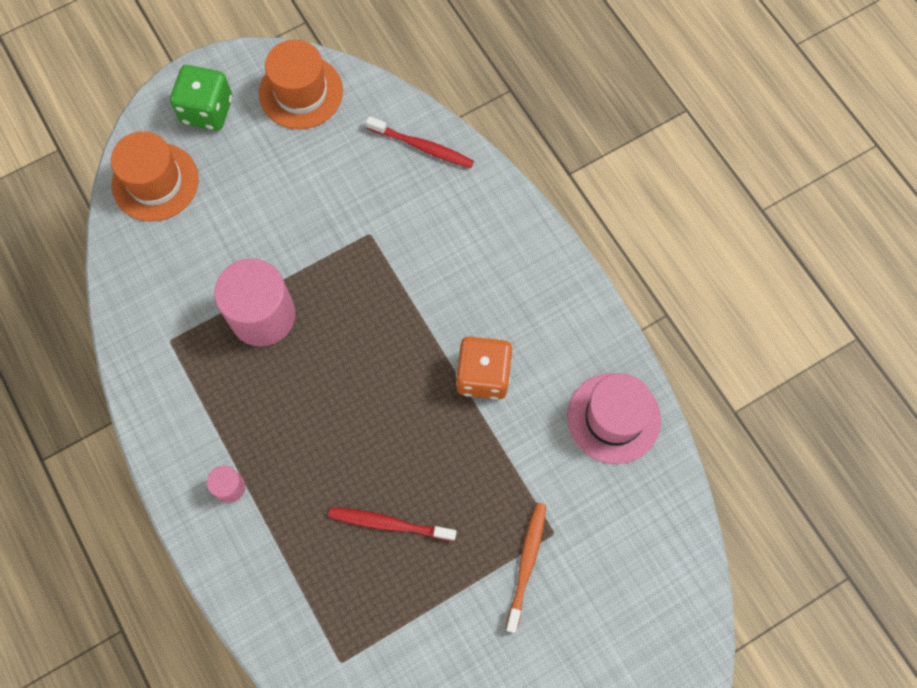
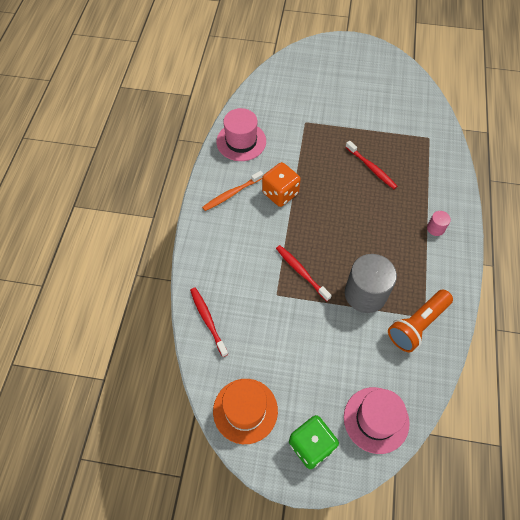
camera: 140 degrees left, 10 degrees down
orange hat [111,131,199,222] -> pink hat [344,387,410,454]
pink cylinder [214,258,295,347] -> grey cylinder [345,254,397,313]
orange toothbrush [505,503,546,633] -> orange toothbrush moved to [202,171,263,211]
none -> red toothbrush [276,245,332,301]
none -> orange flashlight [388,290,453,352]

